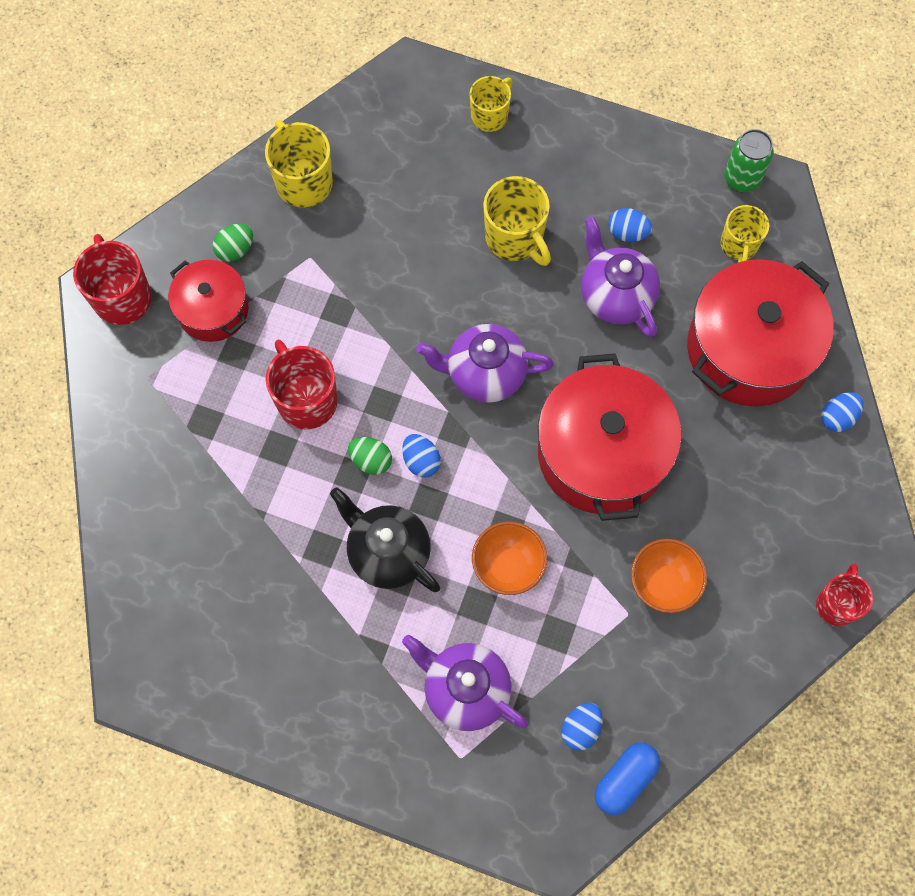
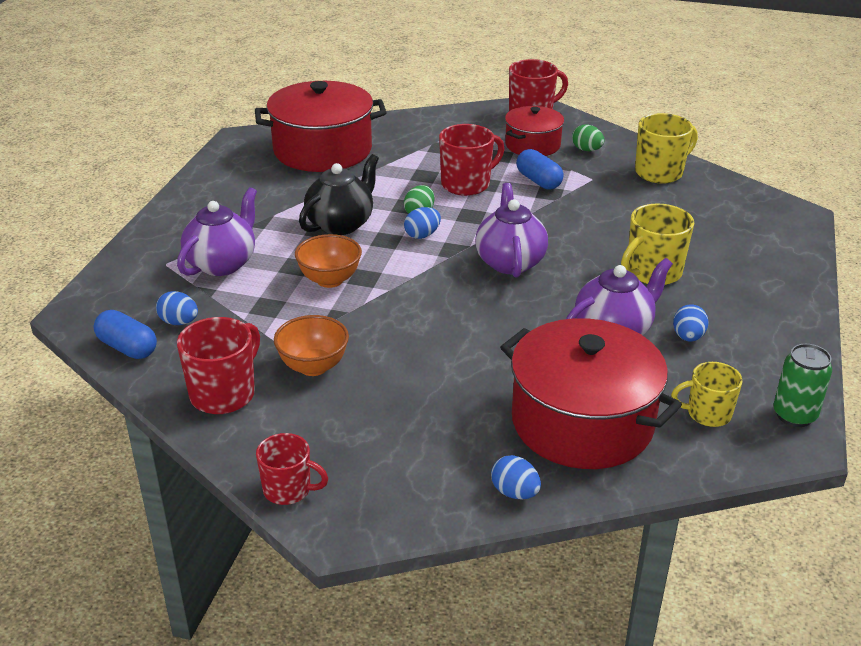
camera: 85 degrees right, 35 degrees down
yellow mug [470,76,512,132] -> none
red pot [538,353,682,521] -> red pot moved to [255,81,387,172]
none -> red mug [177,317,260,414]
none -> blue capsule [516,149,564,190]

